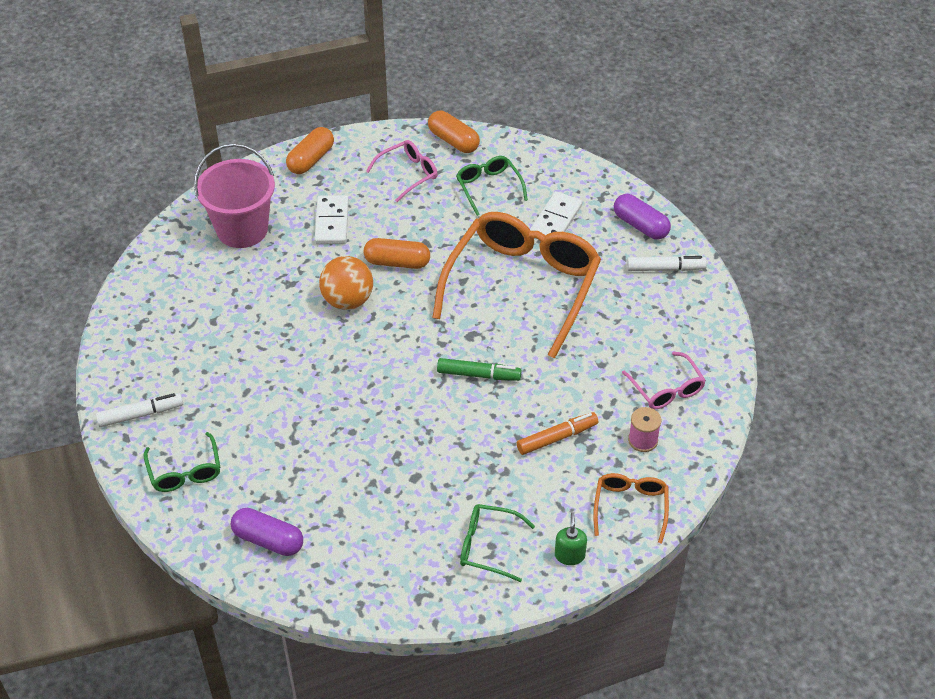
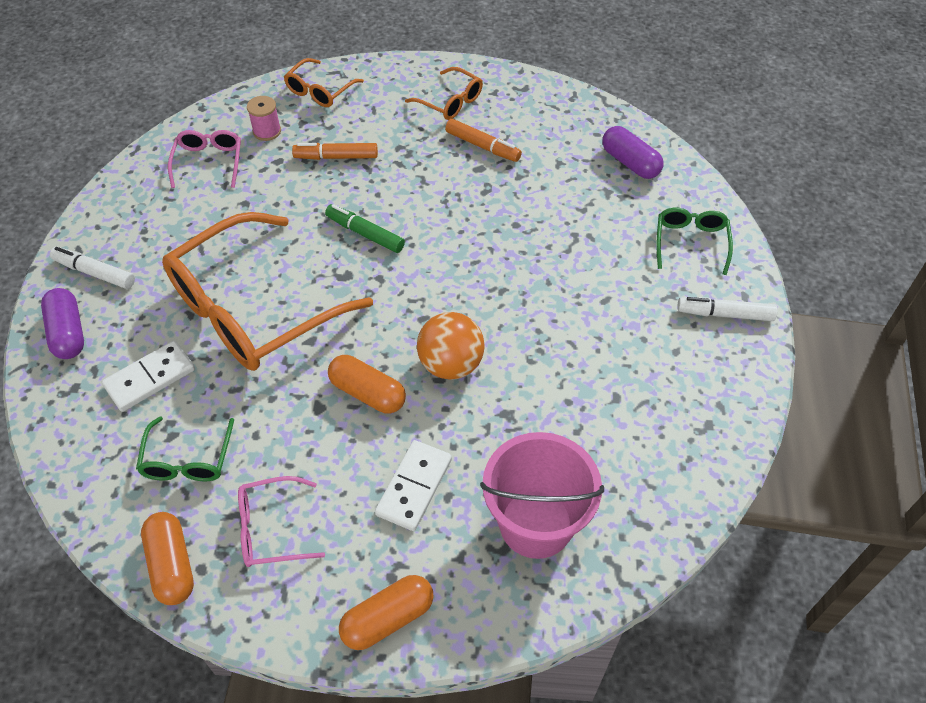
camera: 155 degrees left, 5 degrees up
green glasses [460,504,535,582] -> orange glasses [405,67,483,120]
green soap dispenser [555,512,587,565] -> none
none -> orange marker [445,119,522,162]

